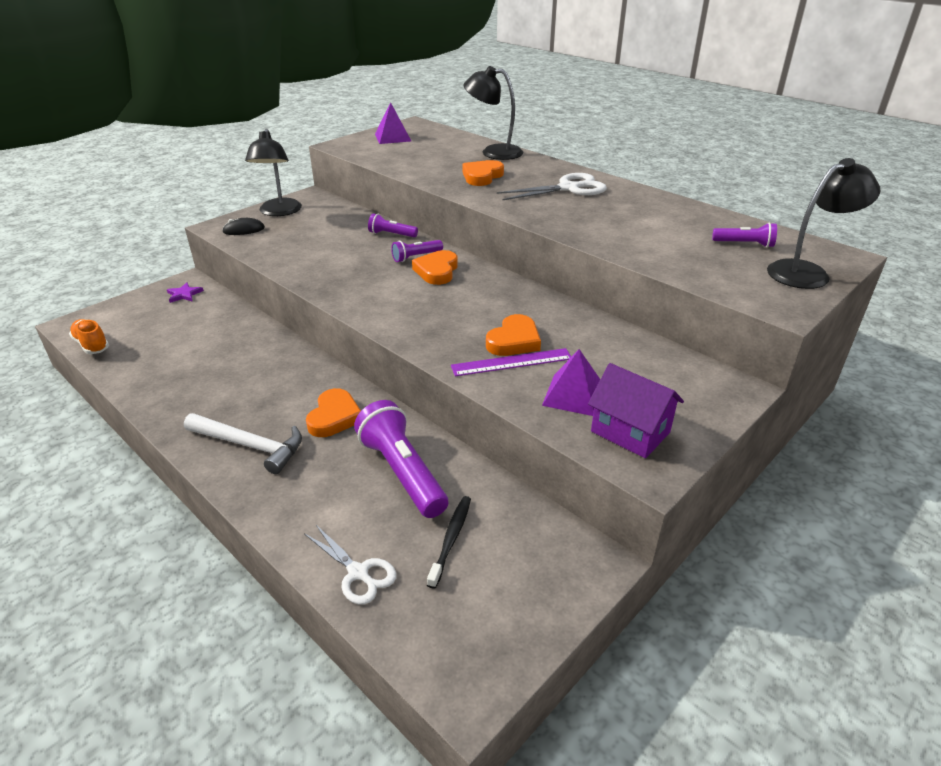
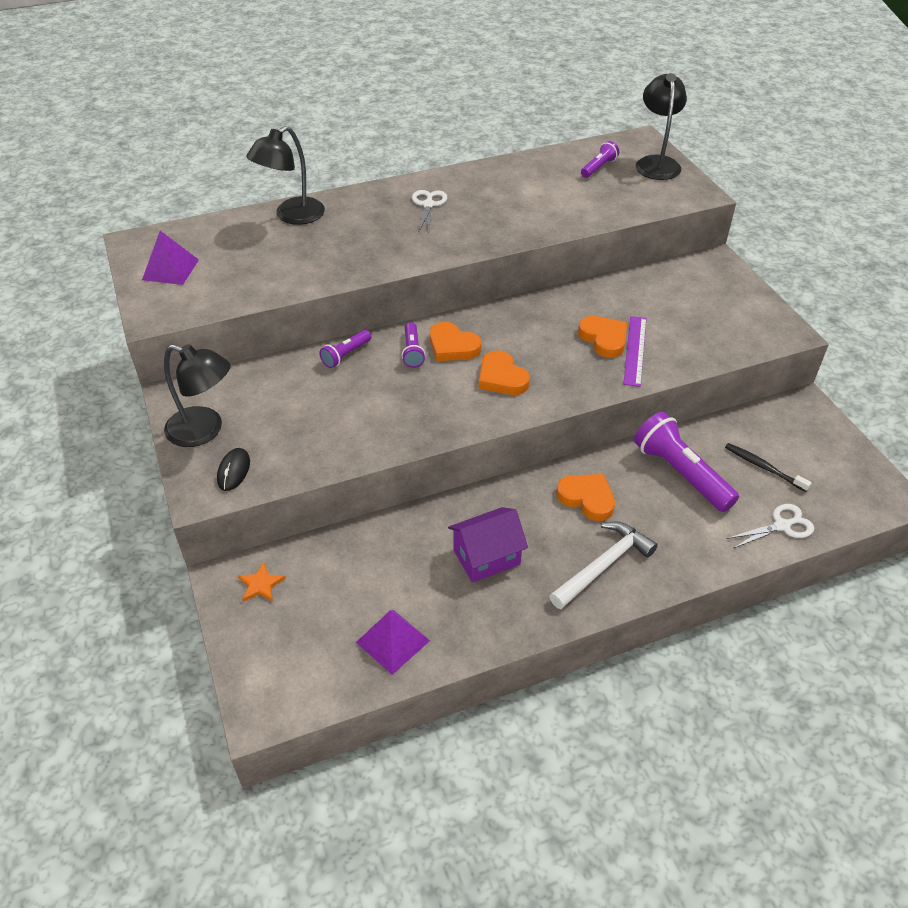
camera: 65 degrees left, 10 degrees up
orange shoe [69,319,109,354] -> none
purple star [167,282,204,303] -> orange star [238,562,286,602]
purple flashlight [354,400,448,518] -> purple flashlight turned 60 degrees clockwise [634,412,739,512]
orange heart [463,160,504,186] -> orange heart moved to [479,350,530,395]
white scissors [497,173,607,201] -> white scissors [412,190,447,232], size x0.66
purple pyramid [542,349,600,416] -> purple pyramid moved to [356,610,430,675]
purple house [588,363,684,458] -> purple house moved to [448,507,528,583]

